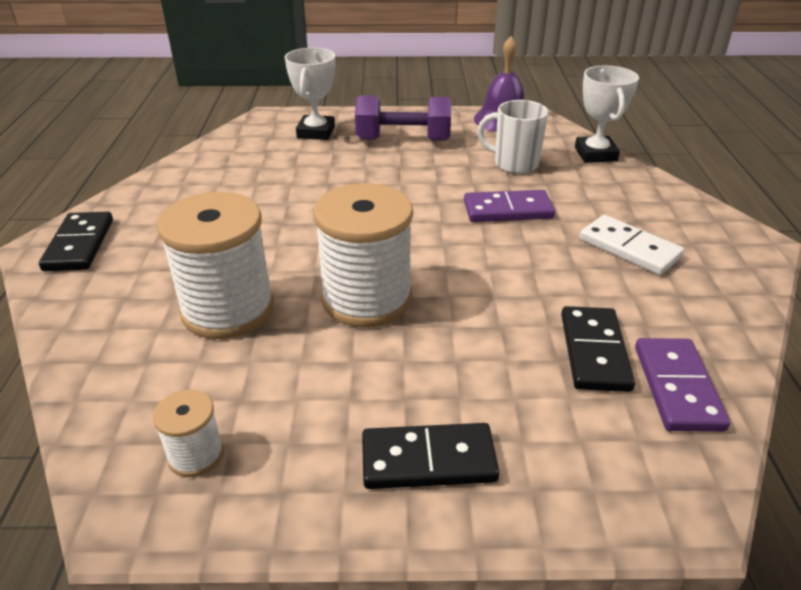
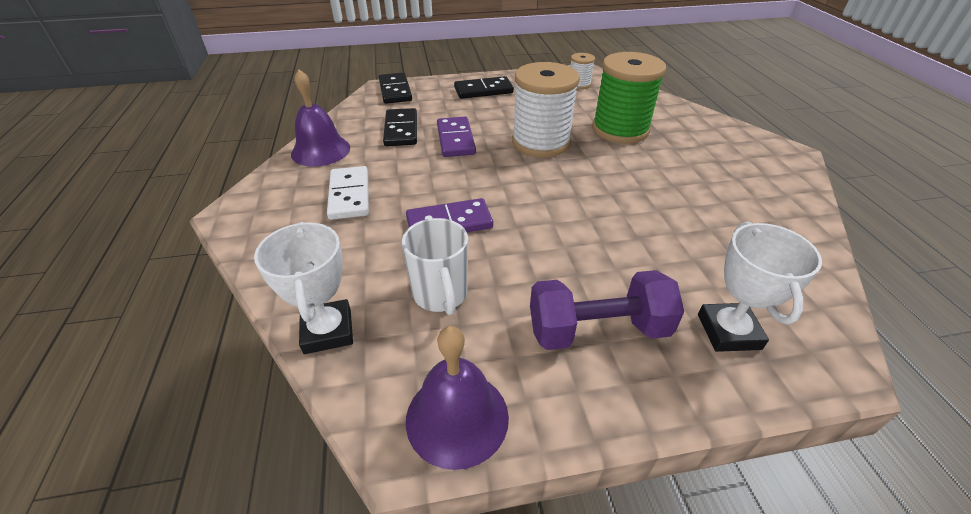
camera: 170 degrees right, 5 degrees up
black domino [39,212,113,271] -> black domino moved to [379,73,412,104]
white spool [157,192,274,339] -> green spool [592,52,666,144]
white mug [477,100,548,174] -> white mug turned 60 degrees clockwise [402,218,468,315]
white domino [580,215,684,275] -> white domino turned 45 degrees clockwise [327,166,369,220]
purple domino [635,338,730,432] -> purple domino moved to [437,117,476,157]
none -> purple bell [291,69,350,167]

